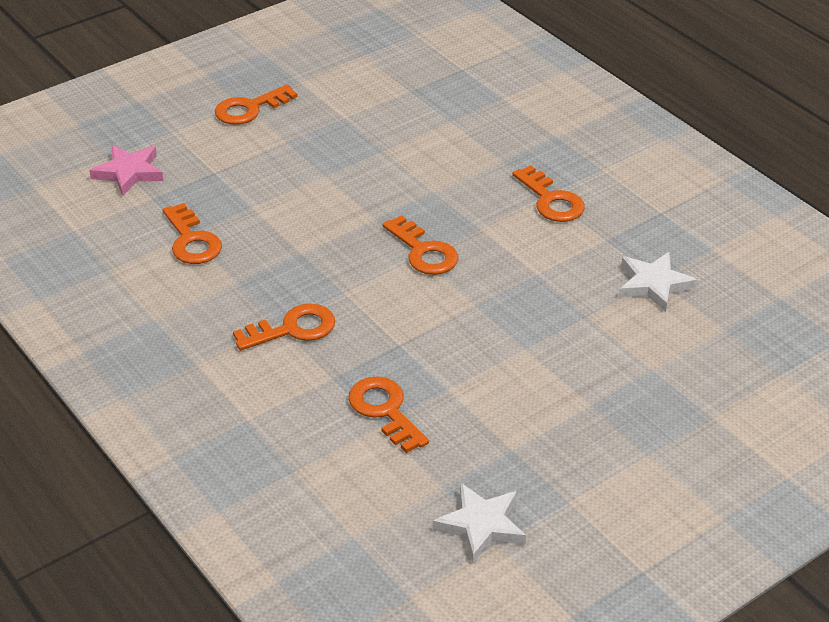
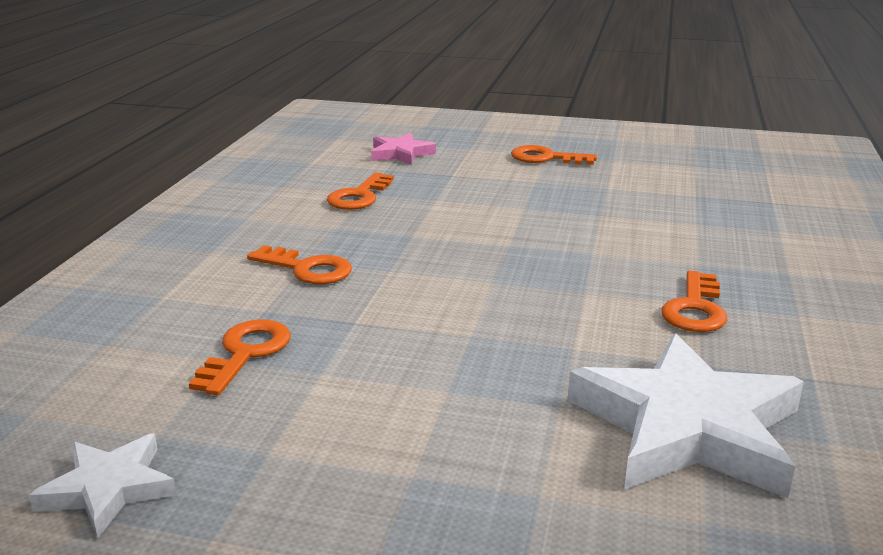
camera: 50 degrees right, 15 degrees down
orange key [383,215,458,275] -> none
white star [619,252,697,312] -> white star [568,333,804,498], size x1.93

